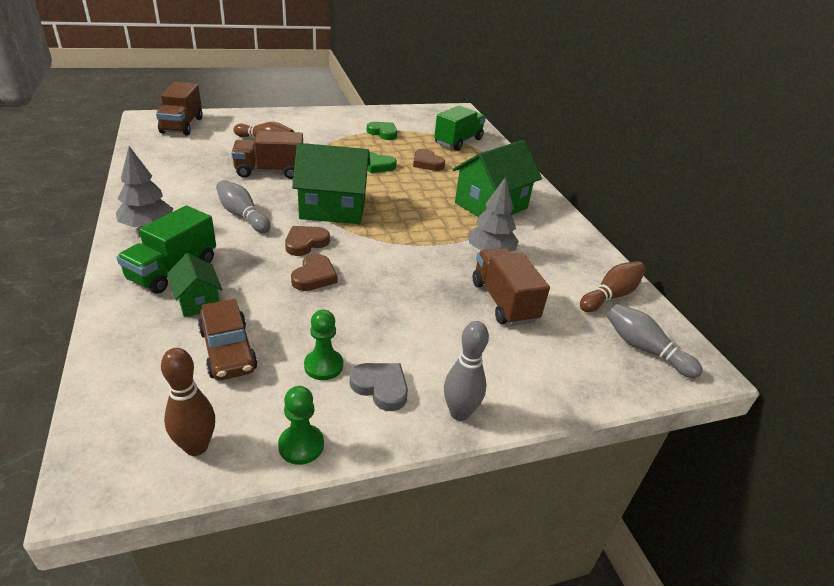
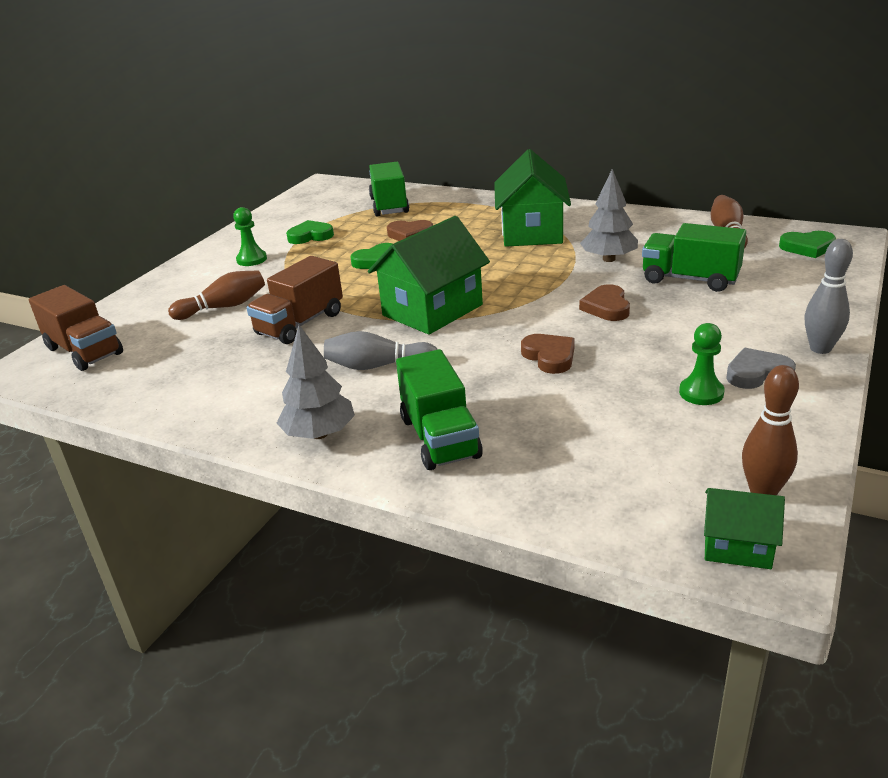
camera: 40 degrees left, 5 degrees down
green house [167,253,223,317] -> green house moved to [704,488,785,569]
brown car [198,299,258,380] -> none
green pawn [278,386,324,465] -> green pawn moved to [233,207,267,266]
brown heart [285,226,330,256] -> brown heart moved to [579,284,630,321]
brown truck [473,248,550,326] -> green truck [642,223,746,292]
grey bowling pin [607,304,703,378] -> green heart [779,231,836,258]

